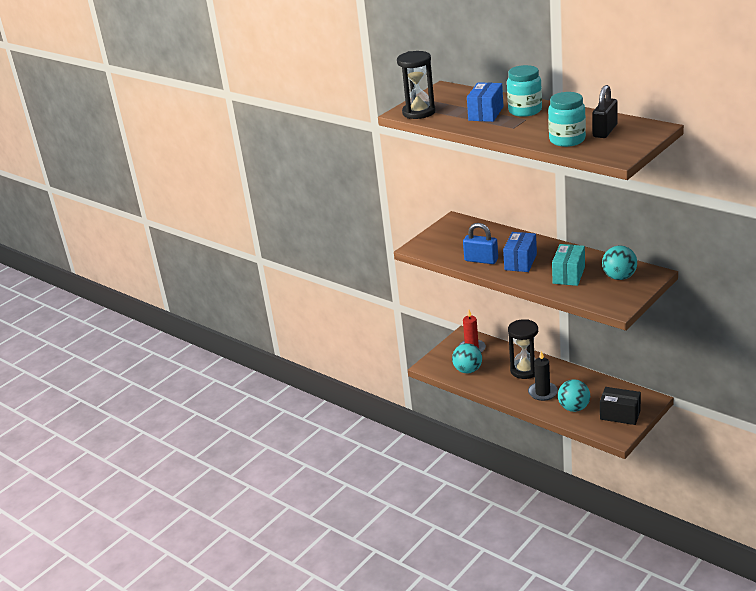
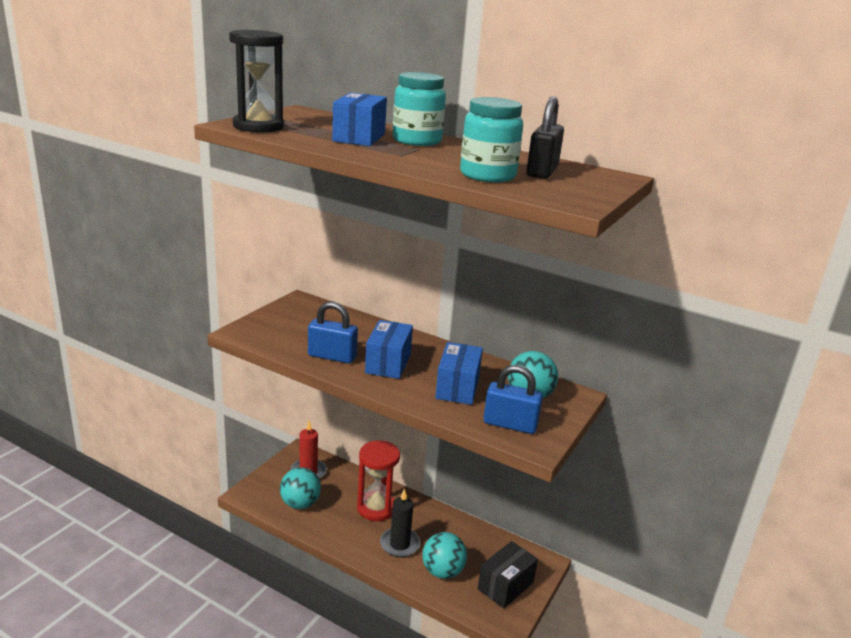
camera: 15 degrees left, 5 degrees down
black hourglass [508,319,538,379] -> red hourglass [357,441,400,521]
turquoise box [552,244,585,286] -> blue box [435,342,483,405]
black box [600,387,641,425] -> black box turned 60 degrees counterclockwise [478,541,538,608]
none -> blue padlock [483,365,543,434]

